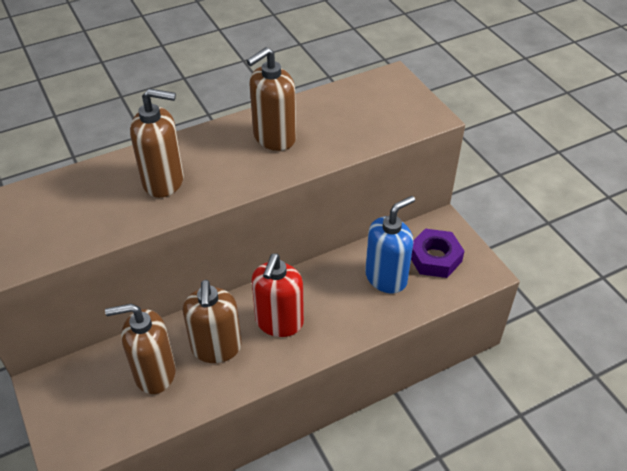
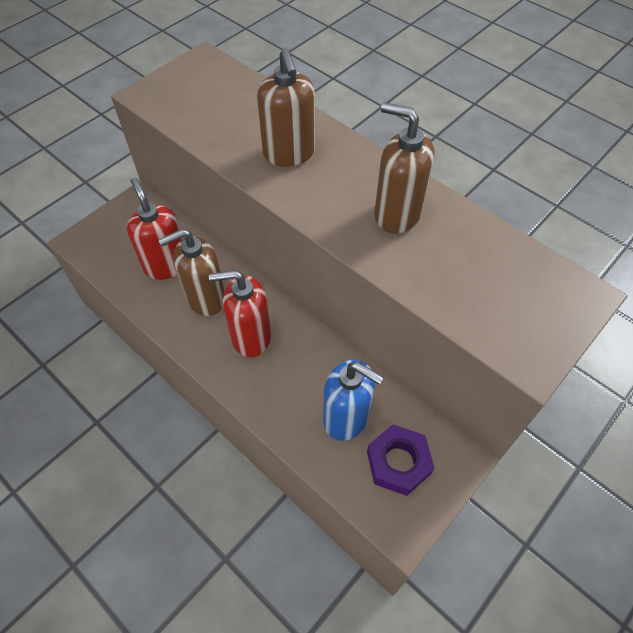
camera: 70 degrees right, 10 degrees up
brown soap dispenser [105,303,176,394] -> red soap dispenser [127,178,183,280]

